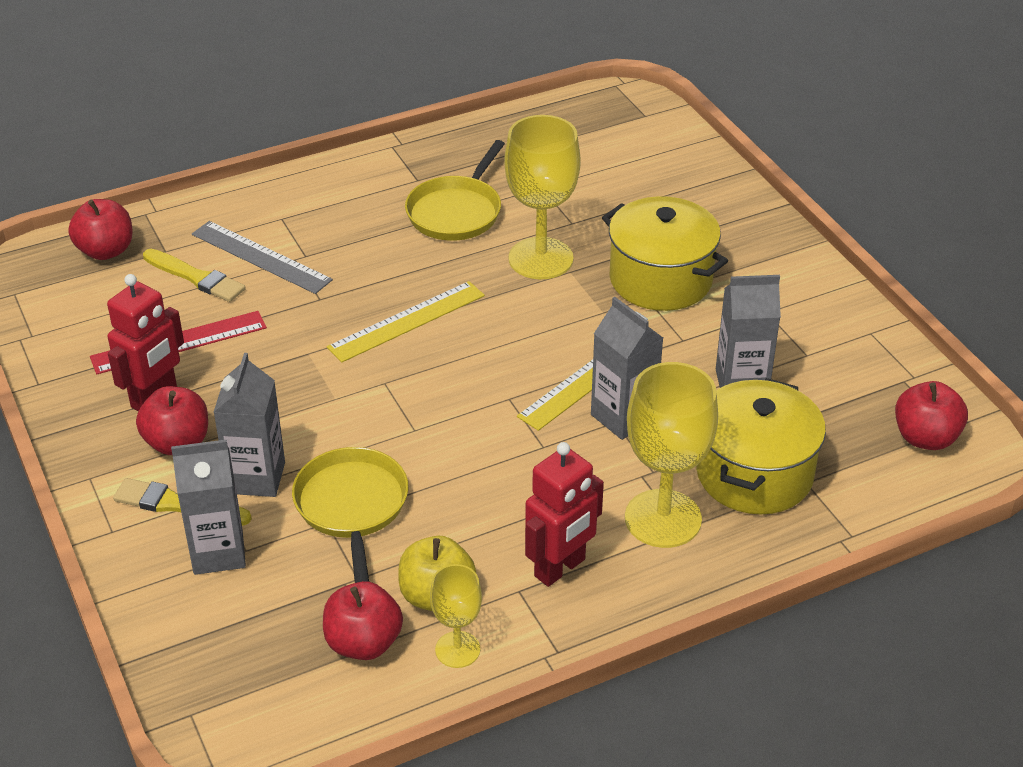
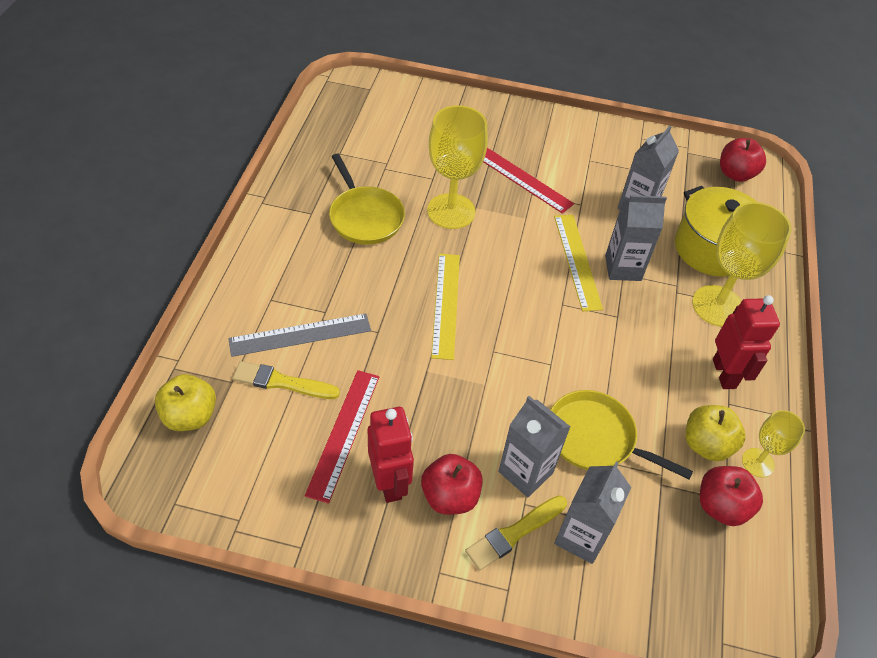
camera: 55 degrees left, 10 degrees up
red apple [68,199,133,260] -> yellow apple [155,374,216,431]
yellow brush [143,249,246,302] -> yellow brush turned 150 degrees counterclockwise [233,361,340,399]
yellow pot [602,196,728,311] -> red ruler [483,148,574,214]

